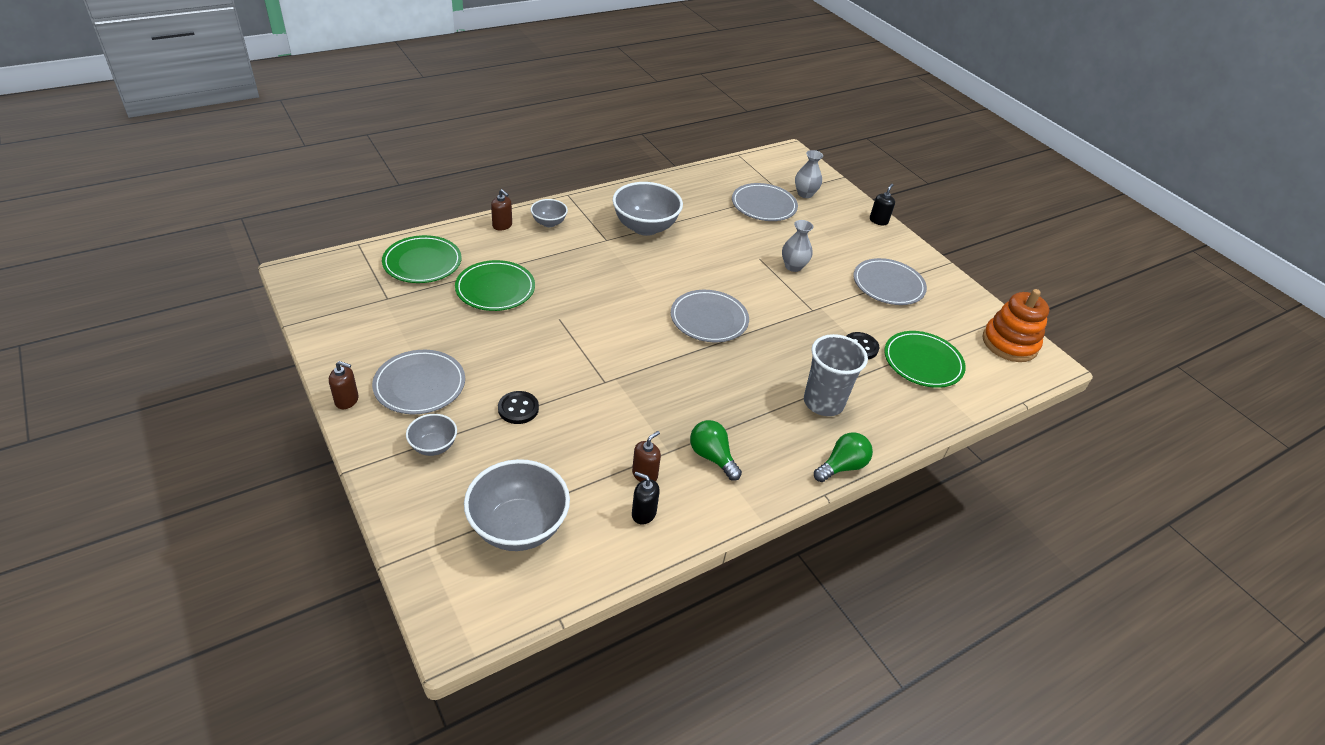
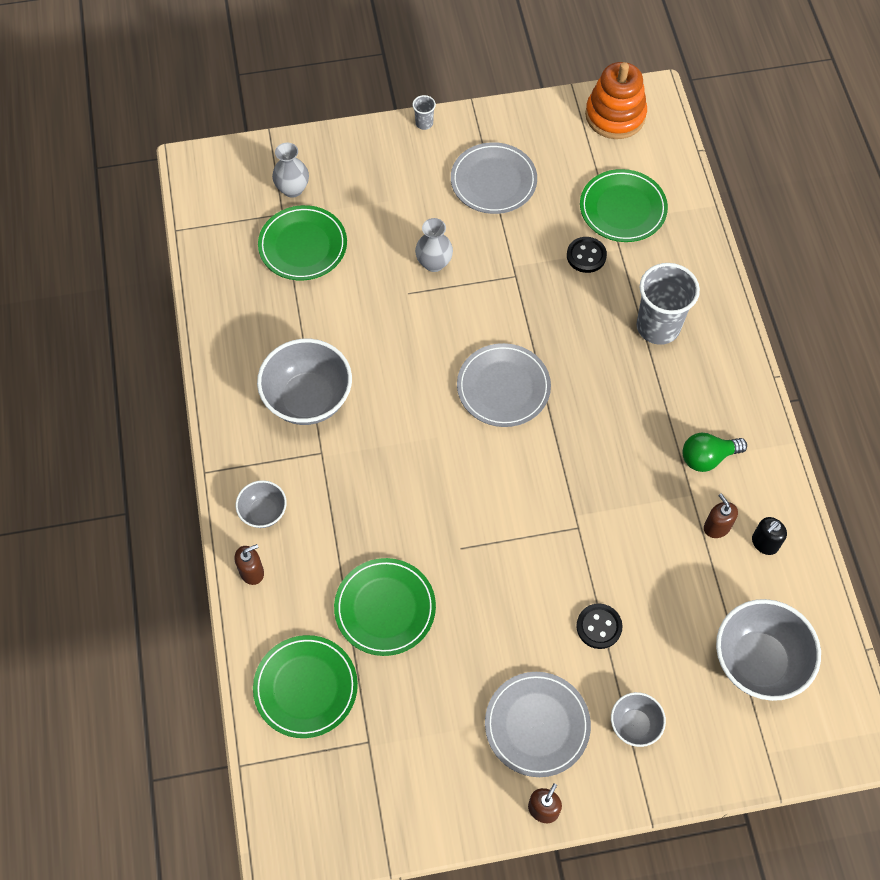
camera: 65 degrees left, 20 degrees up
grey plate [732,183,798,221] -> green plate [258,205,347,280]
green light bulb [814,432,873,482] -> none
black soap dispenser [870,184,895,225] -> none
none -> grey cup [412,95,436,130]

